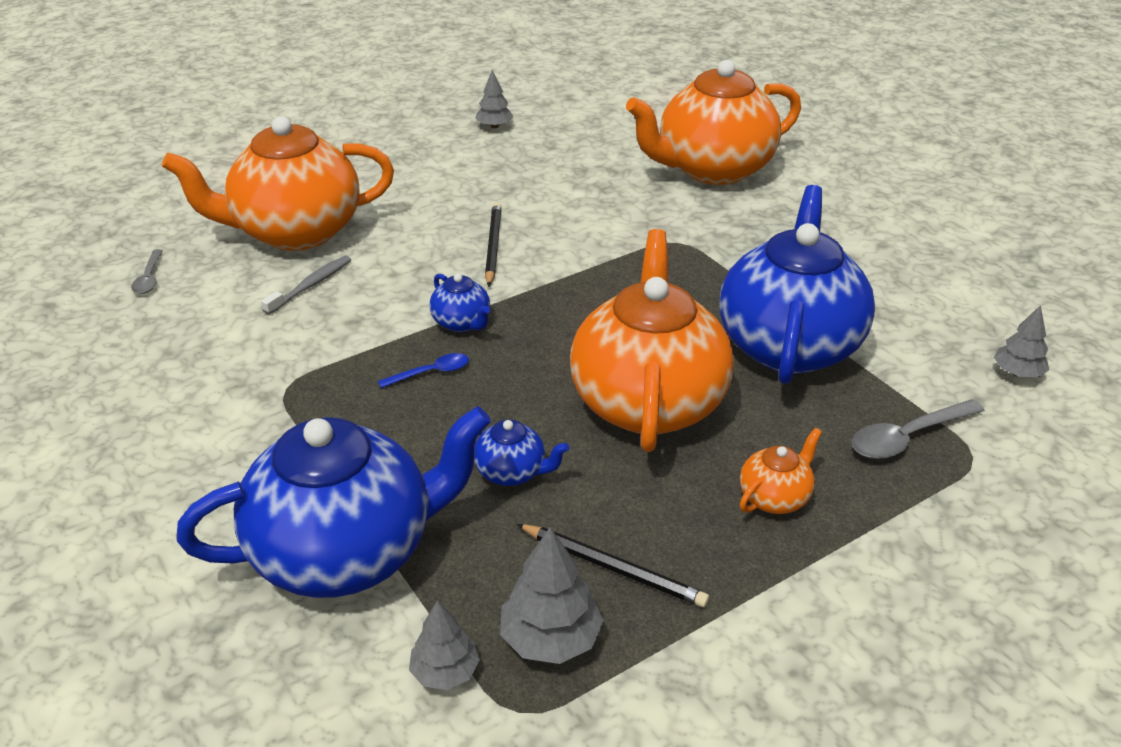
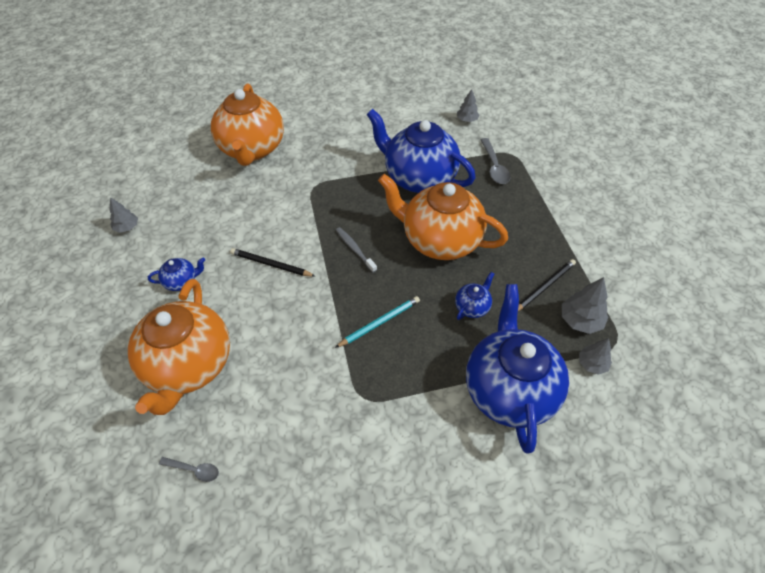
camera: 70 degrees left, 15 degrees up
grey toothbrush [261,255,351,315] -> grey toothbrush moved to [336,227,377,273]
blue spoon [378,353,469,388] -> turquoise pencil [335,296,420,348]
blue teapot [430,274,490,332] -> blue teapot moved to [148,257,205,291]
orange teapot [740,428,822,514] -> none

